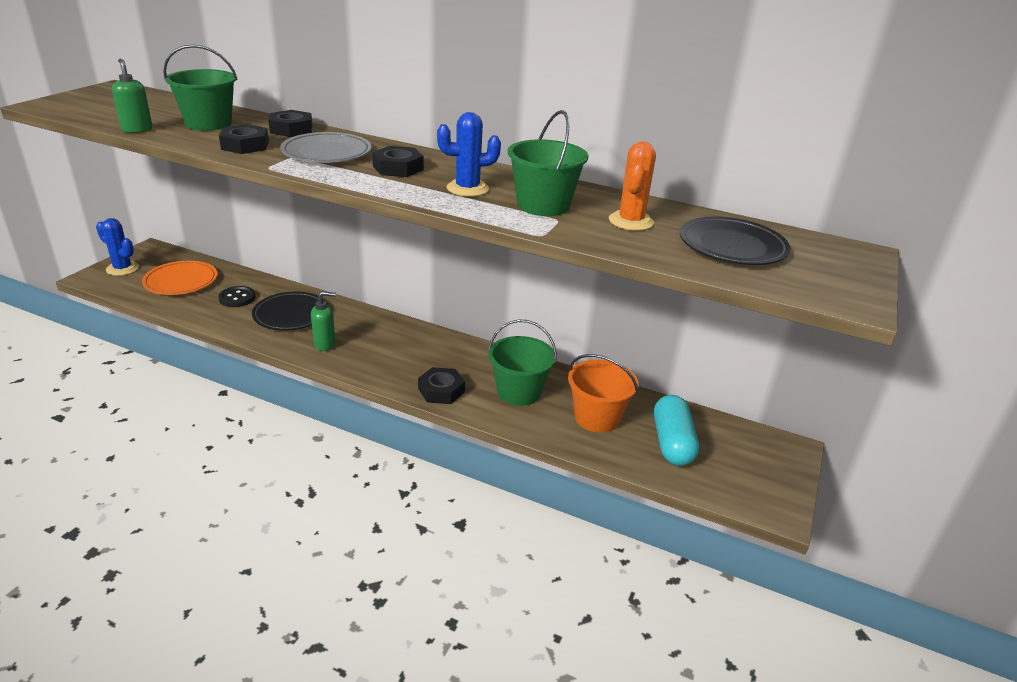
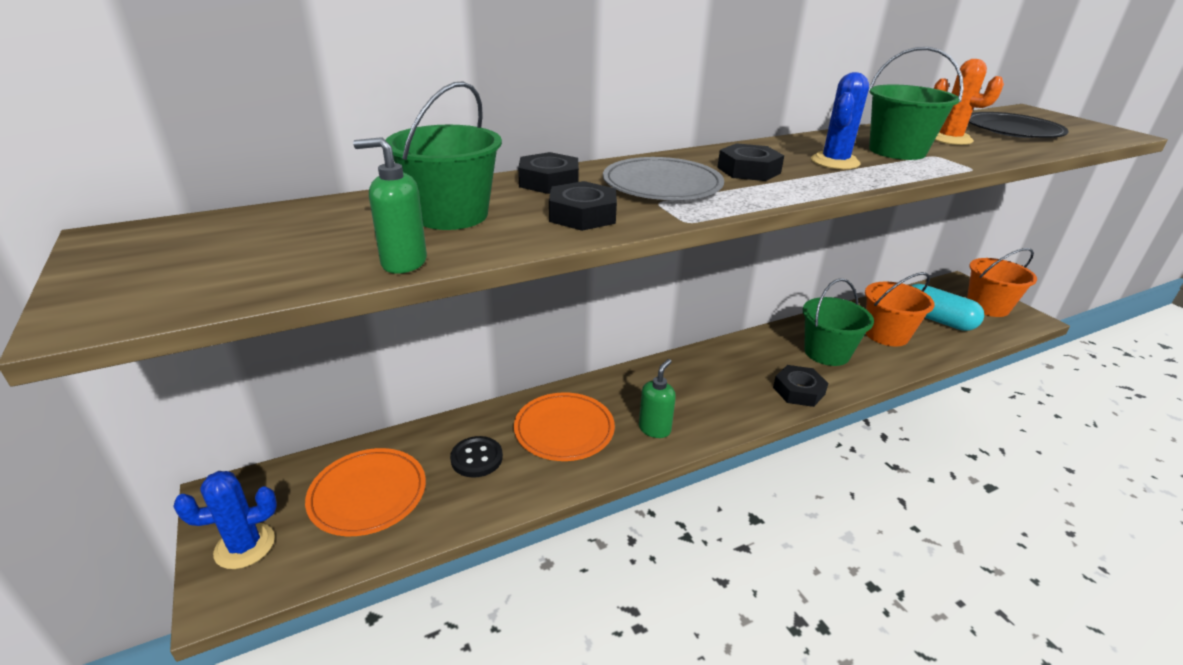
camera: 50 degrees left, 0 degrees up
black plate [252,292,328,331] -> orange plate [514,392,615,461]
none -> orange bucket [967,248,1037,317]

